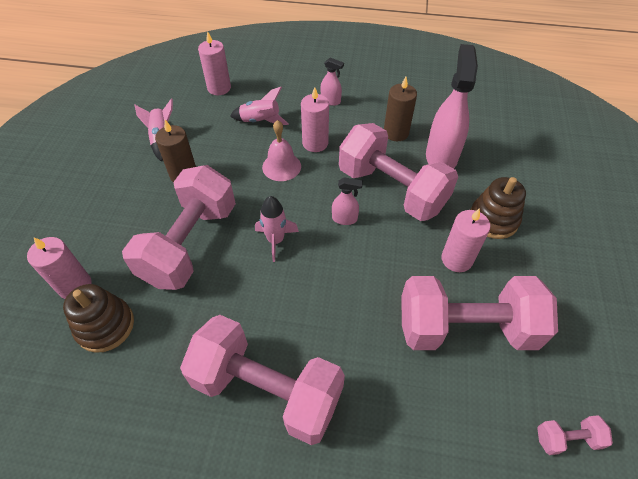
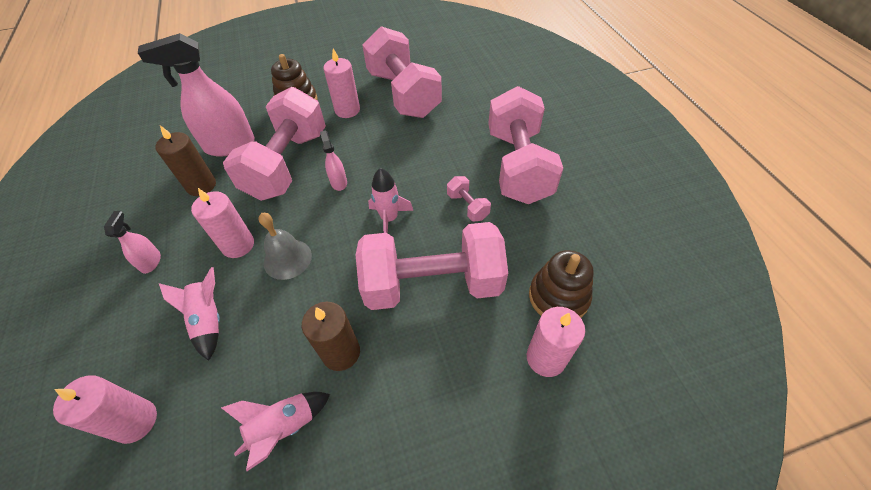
camera: 115 degrees left, 0 degrees up
pink bell [262,120,301,181] -> grey bell [258,213,312,280]
pink dumbbell [537,415,613,455] -> pink dumbbell moved to [447,176,491,221]

